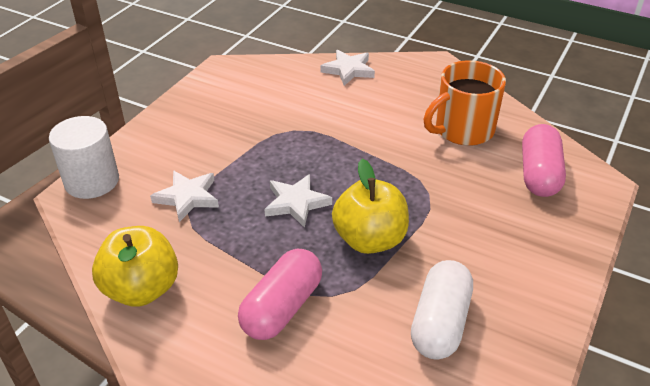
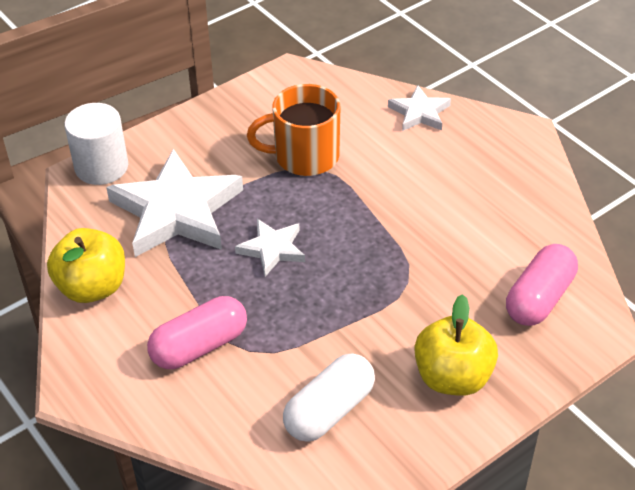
camera: 25 degrees right, 5 degrees up
white star [150,170,219,222] -> white star [106,149,243,257], size x1.98
yellow apple [332,159,409,254] -> yellow apple moved to [414,294,498,396]
orange mug [424,60,506,146] -> orange mug moved to [247,84,340,176]

